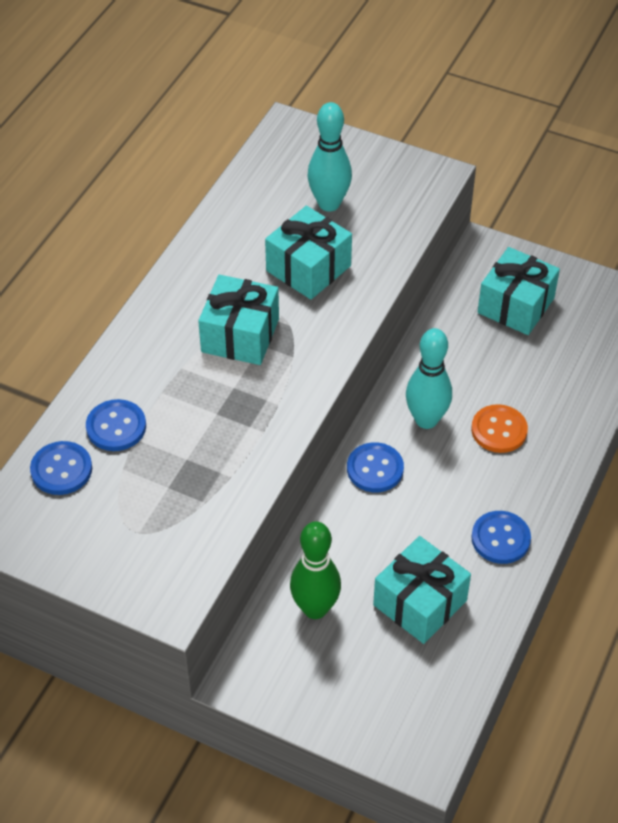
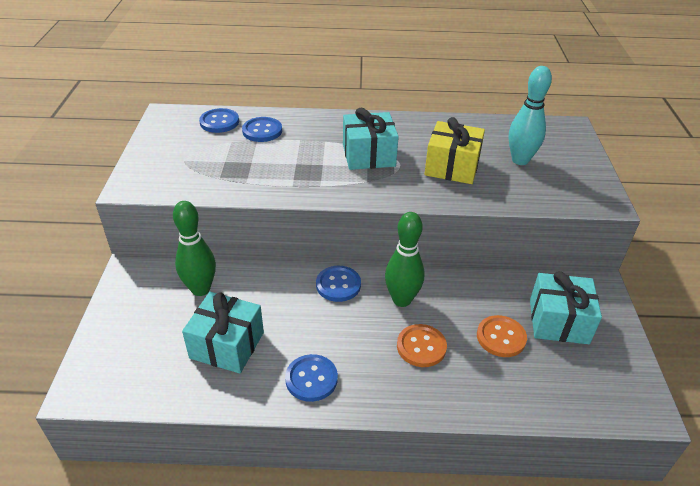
camera: 65 degrees right, 10 degrees down
turquoise gift [265,206,352,300] -> yellow gift [424,117,485,184]
turquoise bowling pin [406,328,452,429] -> green bowling pin [385,212,424,307]
none -> orange button [477,315,527,357]

